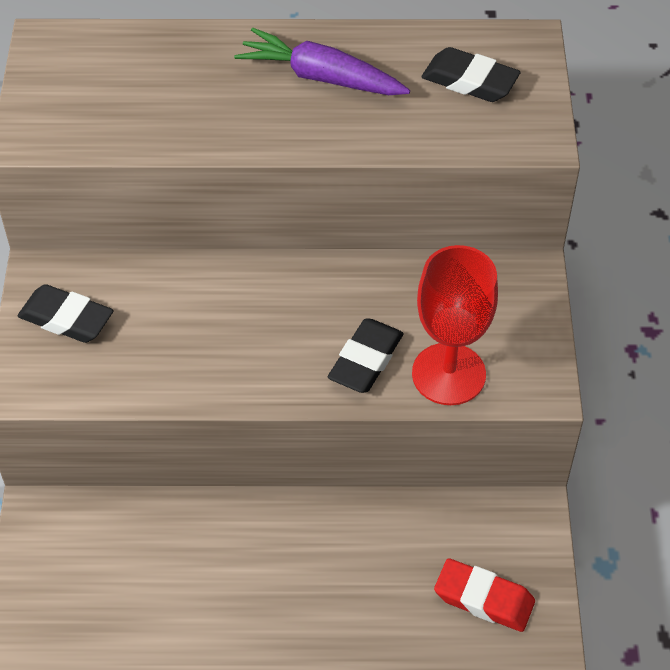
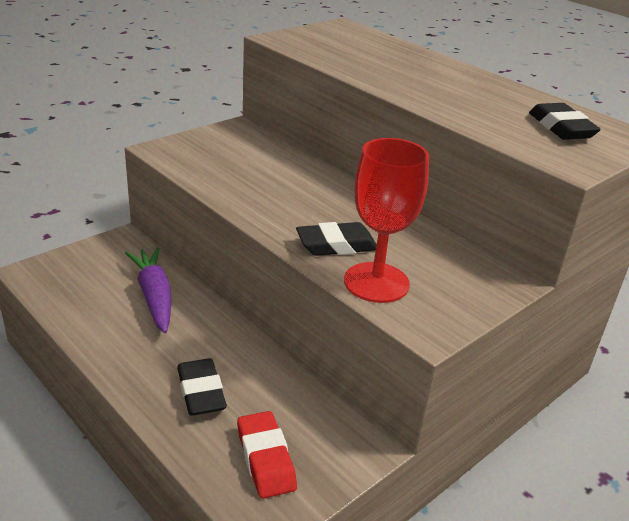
camera: 45 degrees right, 20 degrees down
black eraser [18,284,113,343] -> black eraser moved to [177,358,227,416]
purple carrot [234,28,410,95] -> purple carrot moved to [125,247,171,333]

